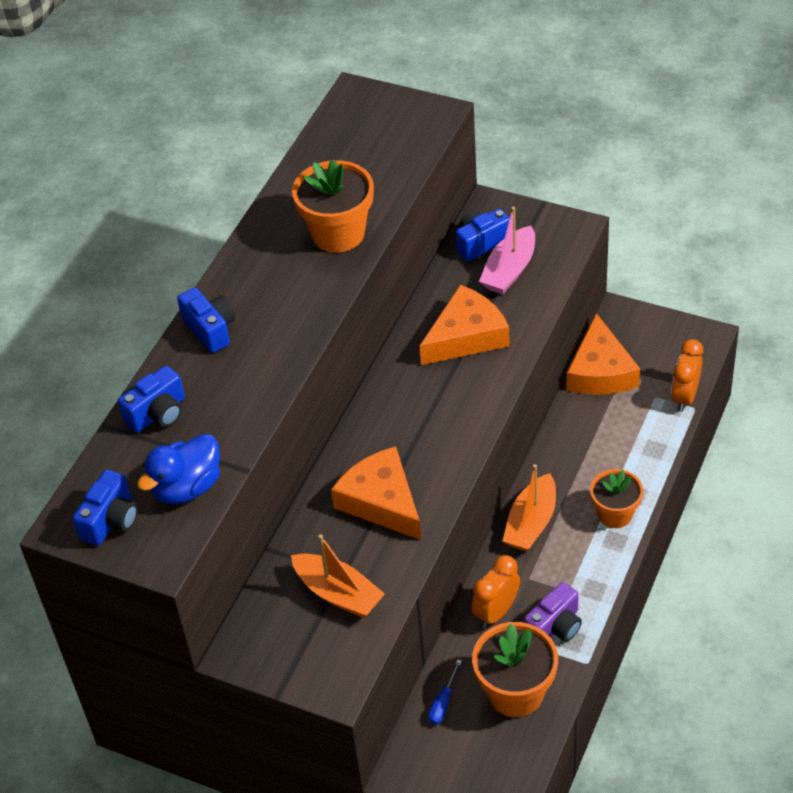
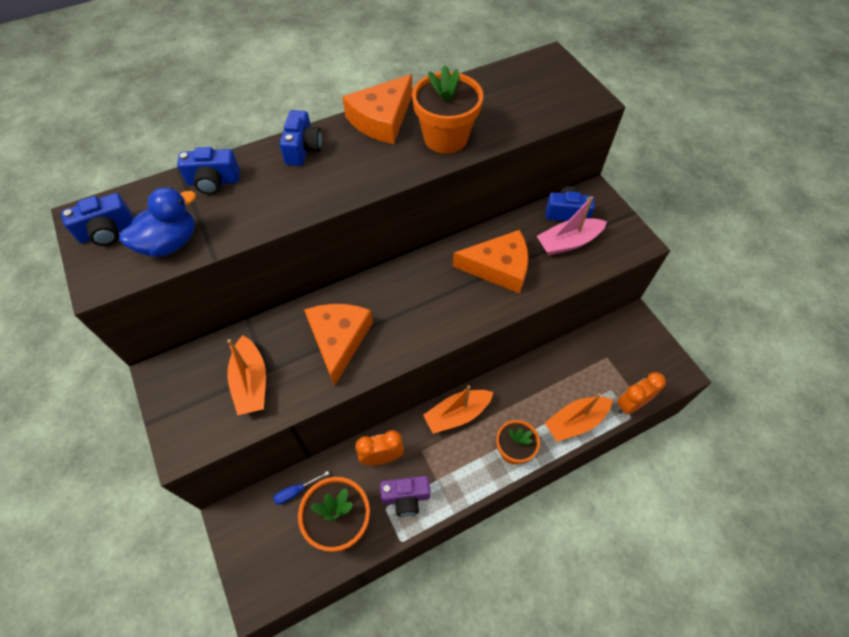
camera: 35 degrees right, 10 degrees up
blue duck [137,434,220,504] -> blue duck turned 150 degrees clockwise [119,187,196,257]
orange cheese [566,313,640,395] -> orange cheese moved to [342,74,412,144]
none -> orange boat [545,393,613,442]

